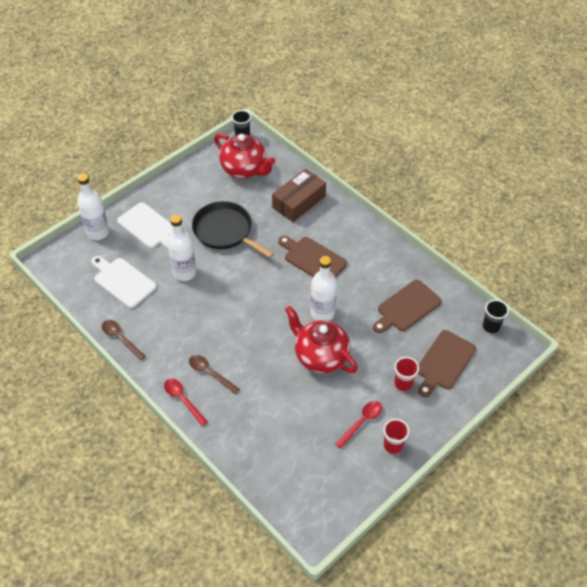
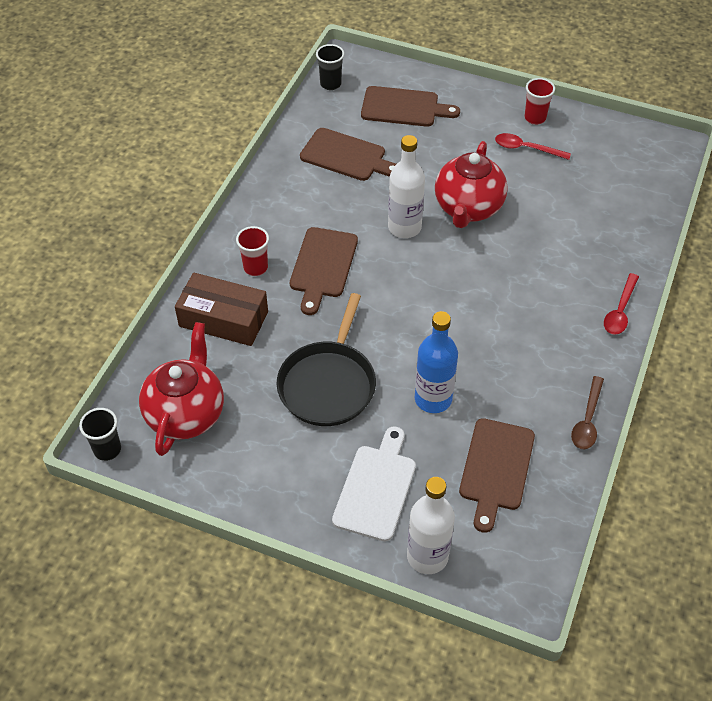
camera: 115 degrees left, 0 degrees up
white cutting board [91,256,157,308] -> brown cutting board [459,418,535,533]
white bottle [167,215,196,281] -> blue bottle [415,311,458,413]
brown spoon [189,355,240,394] -> none
red cup [394,357,419,391] -> red cup moved to [236,226,269,276]

